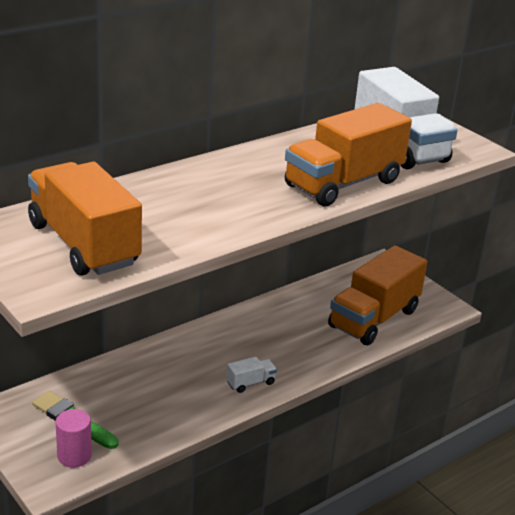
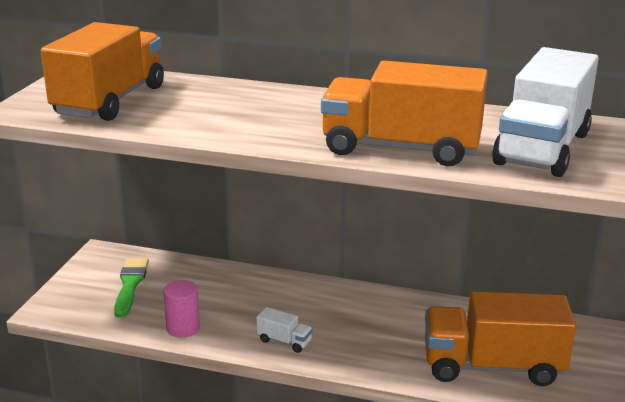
camera: 55 degrees right, 5 degrees down
pink cylinder [56,409,92,468] -> pink cylinder moved to [163,280,200,338]

